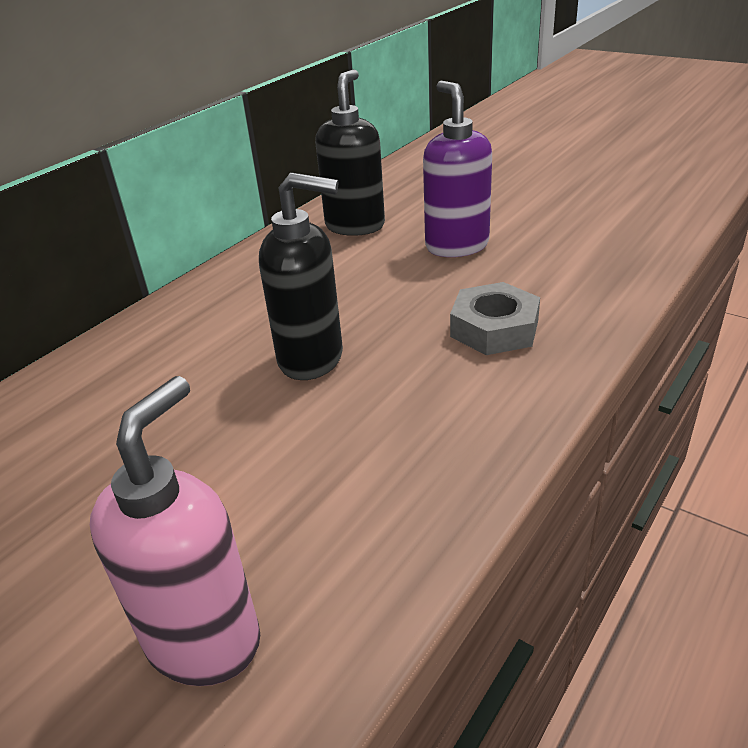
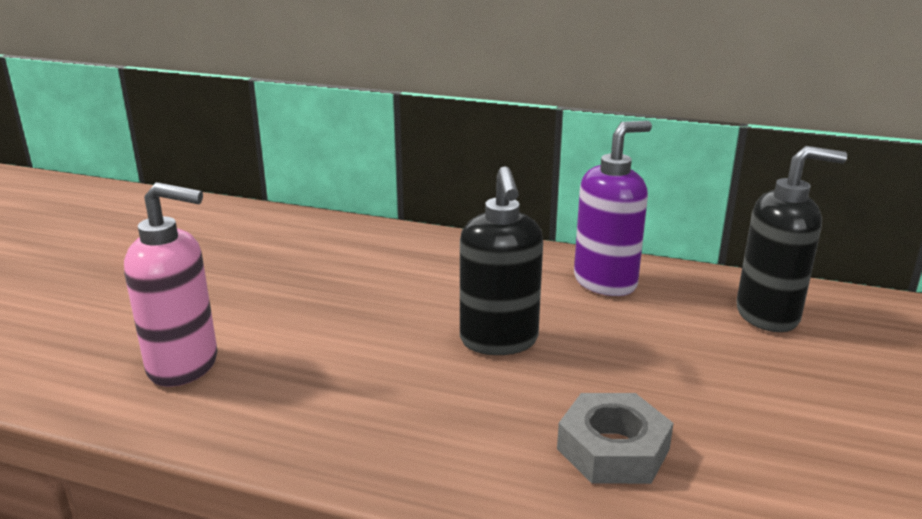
camera: 70 degrees right, 10 degrees down
purple soap dispenser [423,81,492,257] -> purple soap dispenser moved to [574,121,652,296]

